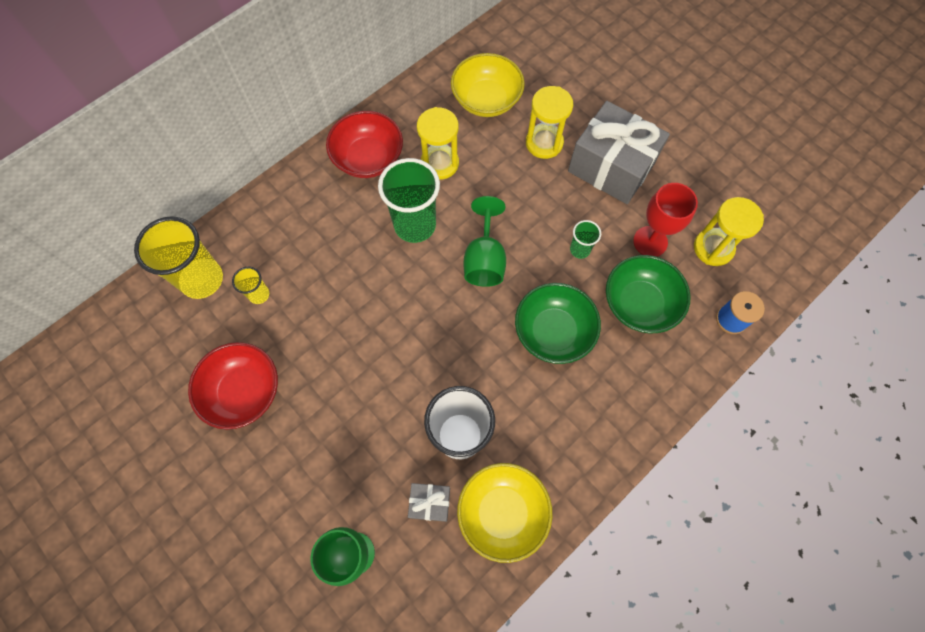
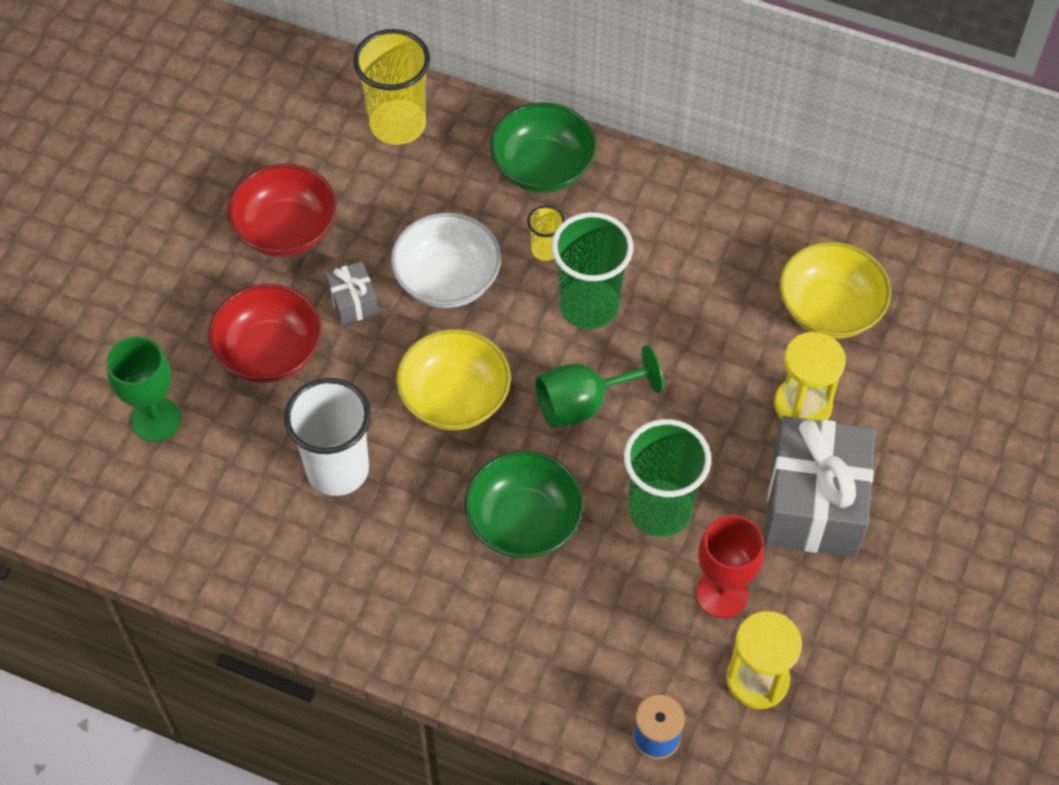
camera: 65 degrees right, 10 degrees down
yellow cup [232,267,269,304] -> yellow cup moved to [527,205,565,261]
red bowl [326,111,403,178] -> red bowl moved to [208,284,321,383]
grey gift [408,483,450,522] -> grey gift moved to [325,261,378,325]
yellow hourglass [417,107,459,180] -> none
yellow bowl [457,463,552,563] -> yellow bowl moved to [396,329,511,430]
green cup [570,220,601,259] -> green cup [624,419,711,537], size x2.07
green bowl [606,255,691,334] -> green bowl moved to [490,102,596,193]
none -> white bowl [391,213,501,308]

